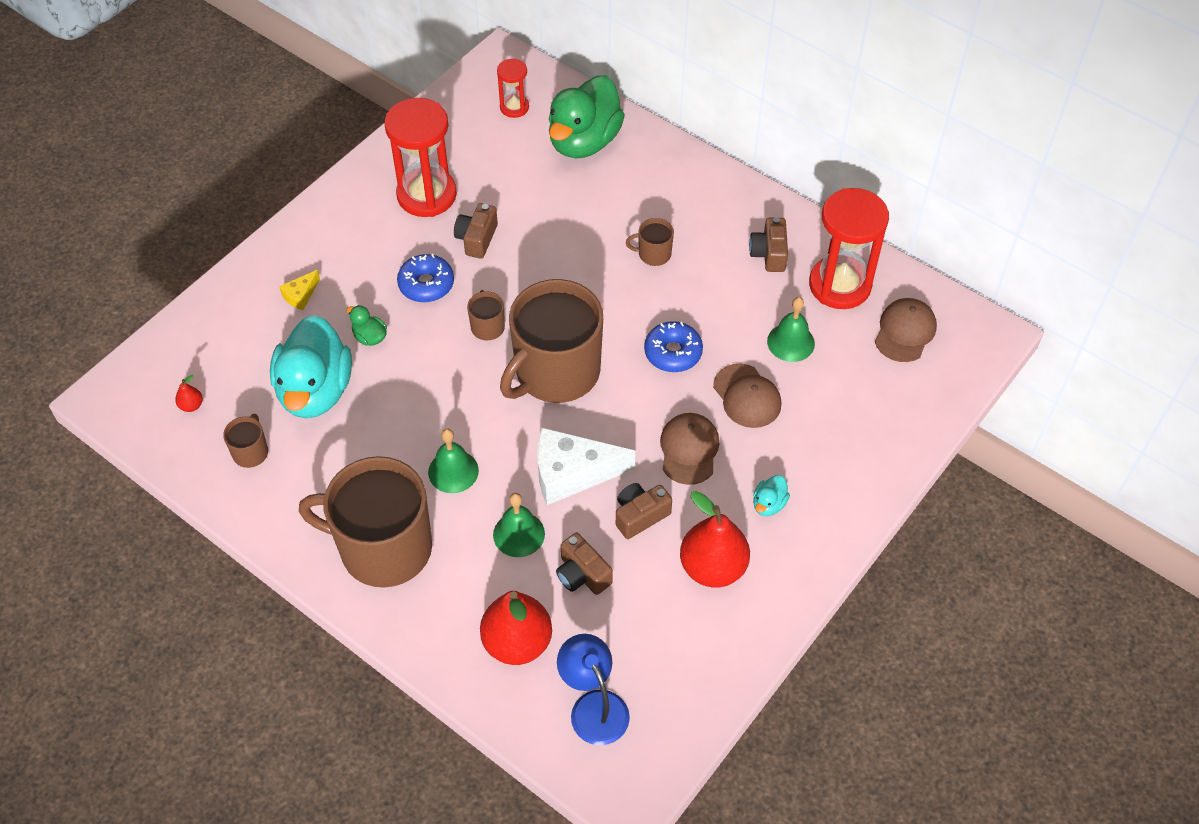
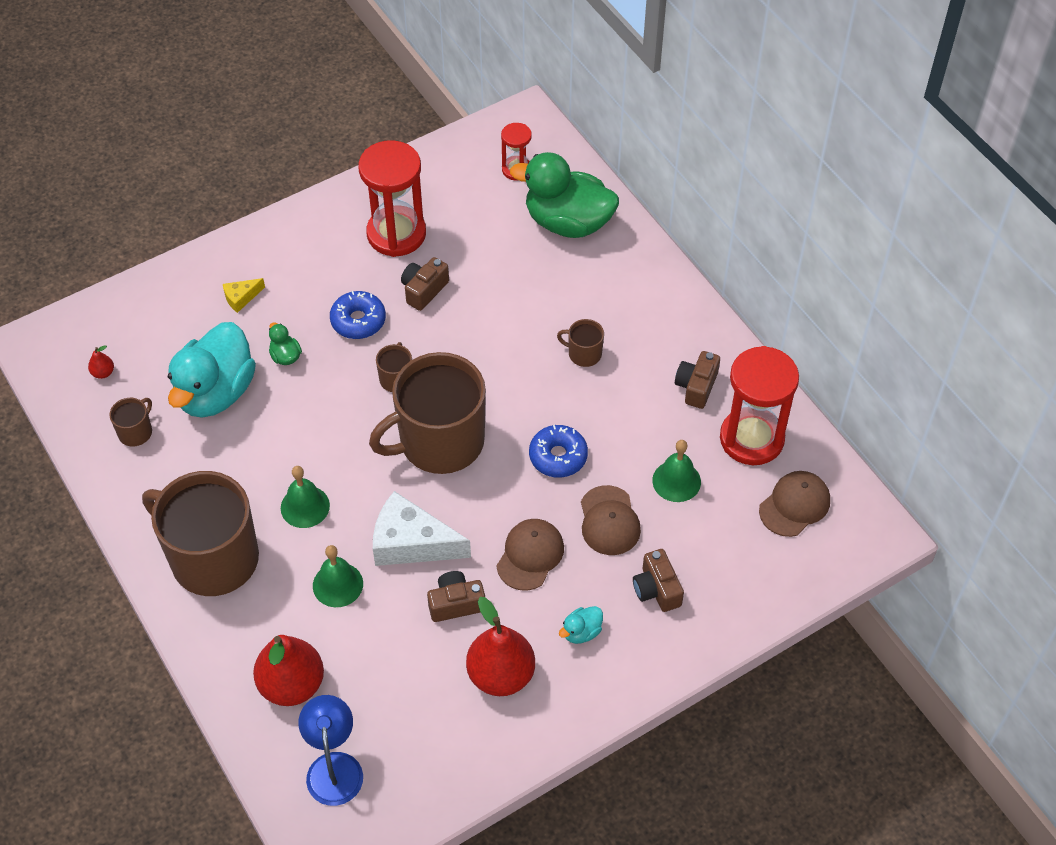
camera: 20 degrees right, 0 degrees up
green duck [549,75,625,158] -> green duck turned 60 degrees clockwise [510,152,619,238]
brown camera [556,533,613,595] -> brown camera moved to [633,549,684,612]

